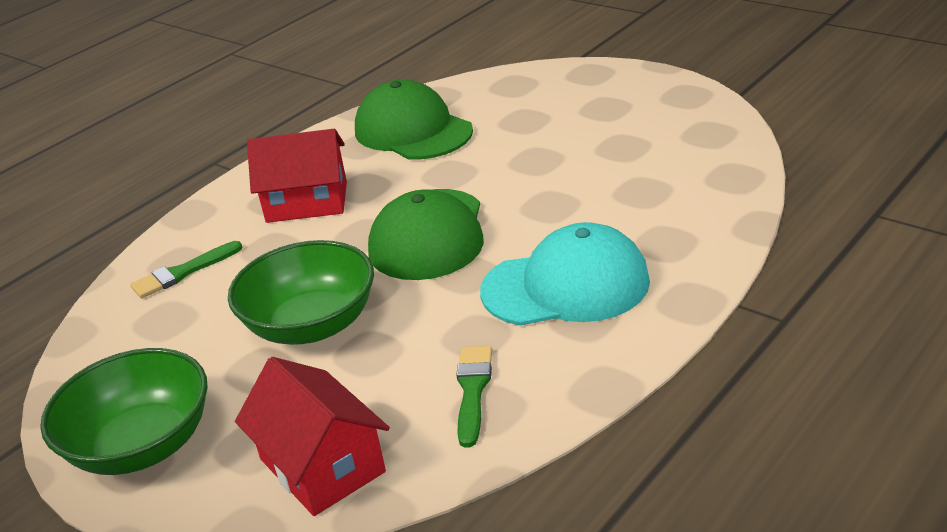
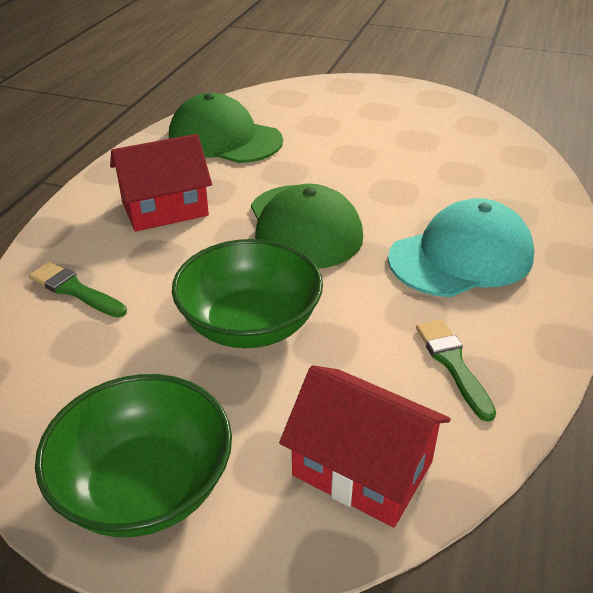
camera: 25 degrees left, 5 degrees up
green brush [130,241,242,298] -> green brush turned 90 degrees clockwise [29,262,127,318]

